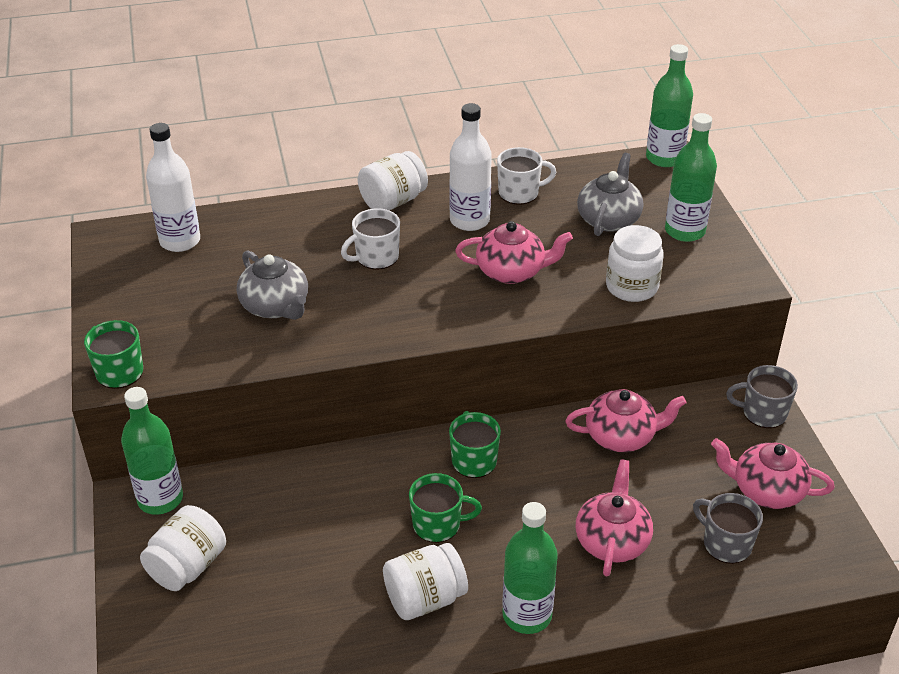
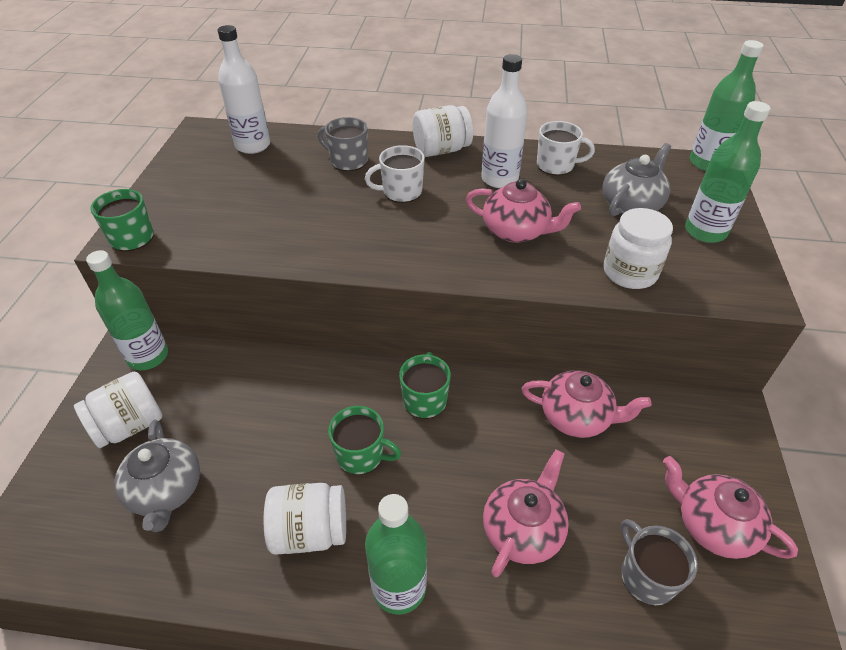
camera: 20 degrees right, 5 degrees up
grey teapot [237,250,308,320] -> grey teapot moved to [114,420,200,532]
grey mug [726,365,798,428] -> grey mug moved to [318,117,368,171]

